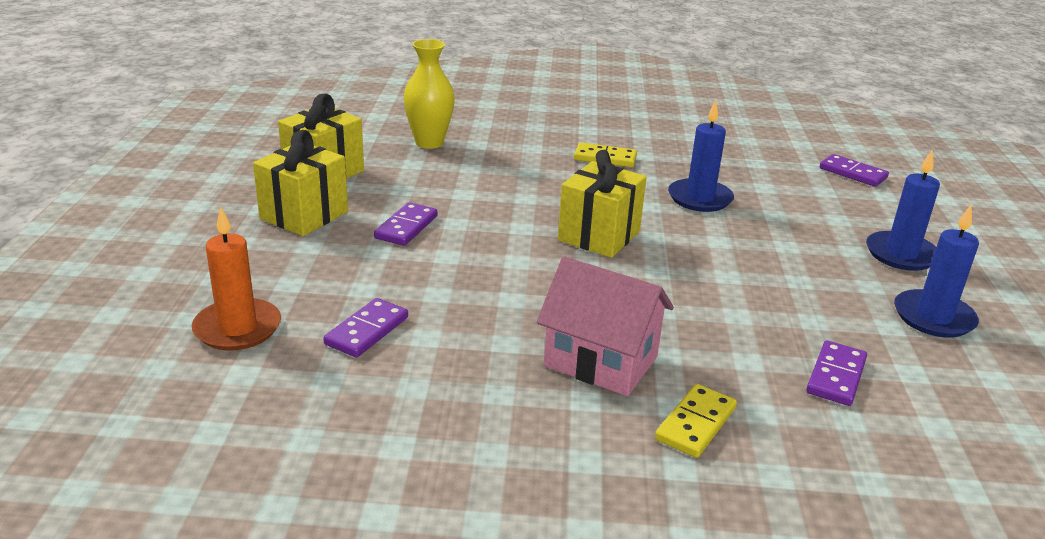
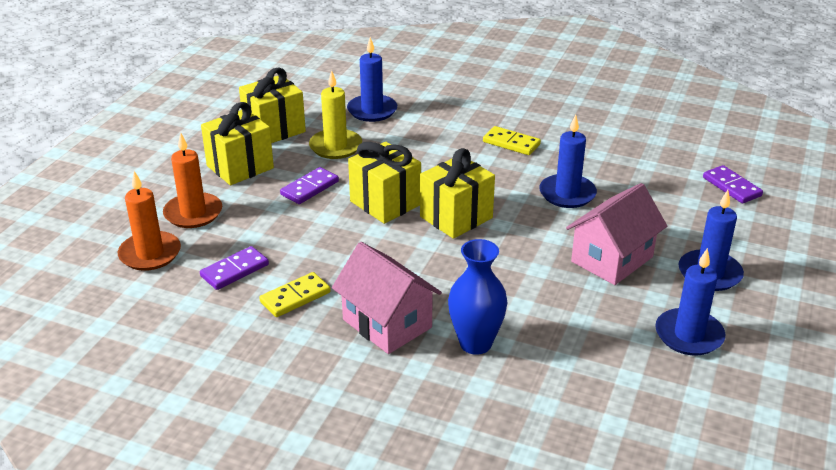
camera: 20 degrees right, 5 degrees up
yellow vase [404,39,455,149] -> blue candle [347,37,397,122]
yellow domino [655,384,737,458] -> yellow domino moved to [259,272,331,317]
purple domino [806,340,867,406] -> none
none -> orange candle [163,133,222,228]
none -> yellow candle [309,70,362,159]
none -> yellow gift [348,142,421,224]
none -> blue vase [448,239,507,355]
none -> pink house [566,183,667,285]

